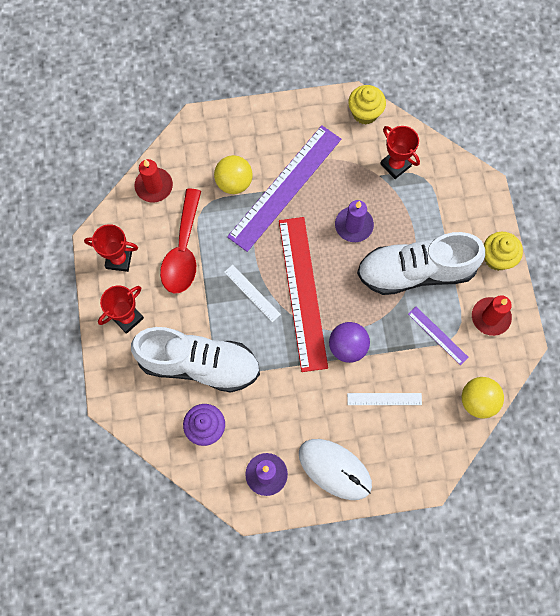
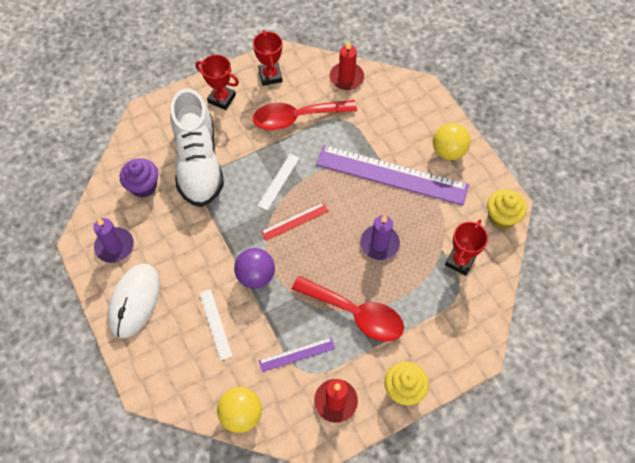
camera: 70 degrees right, 10 degrees down
yellow ball [214,155,253,194] -> yellow ball moved to [433,123,470,160]
red ruler [279,217,328,372] -> red ruler [261,203,328,241], size x0.45
white shoe [357,232,485,295] -> red spoon [292,276,404,342]
purple ruler [408,307,469,365] -> purple ruler turned 45 degrees clockwise [259,337,335,372]

